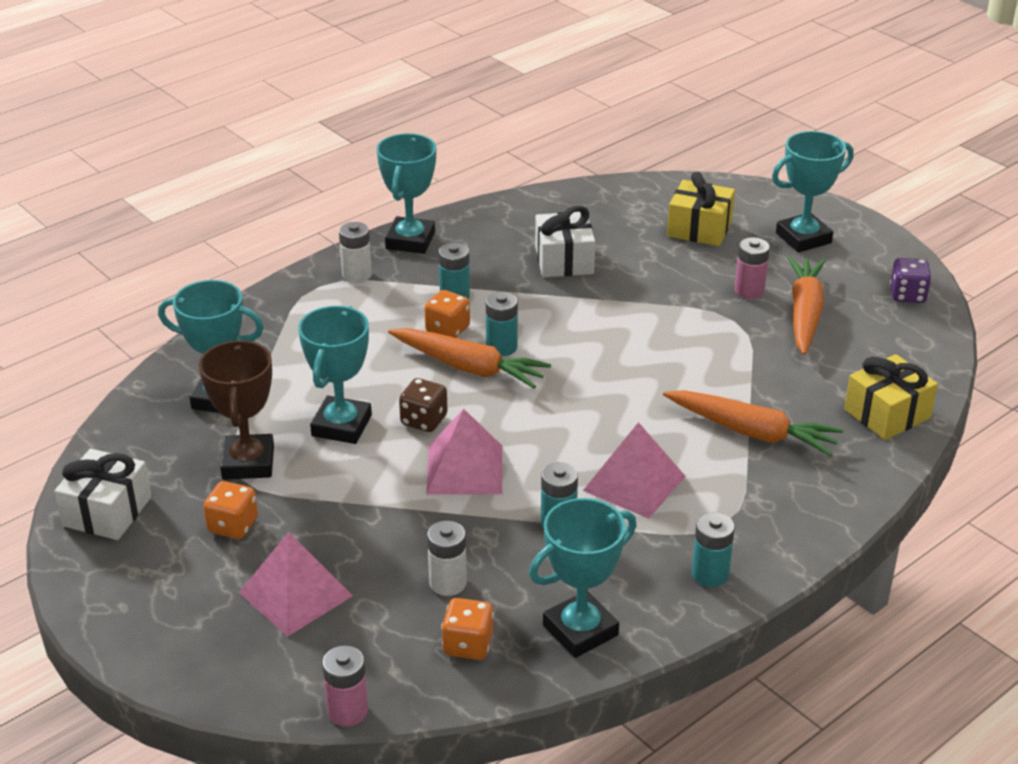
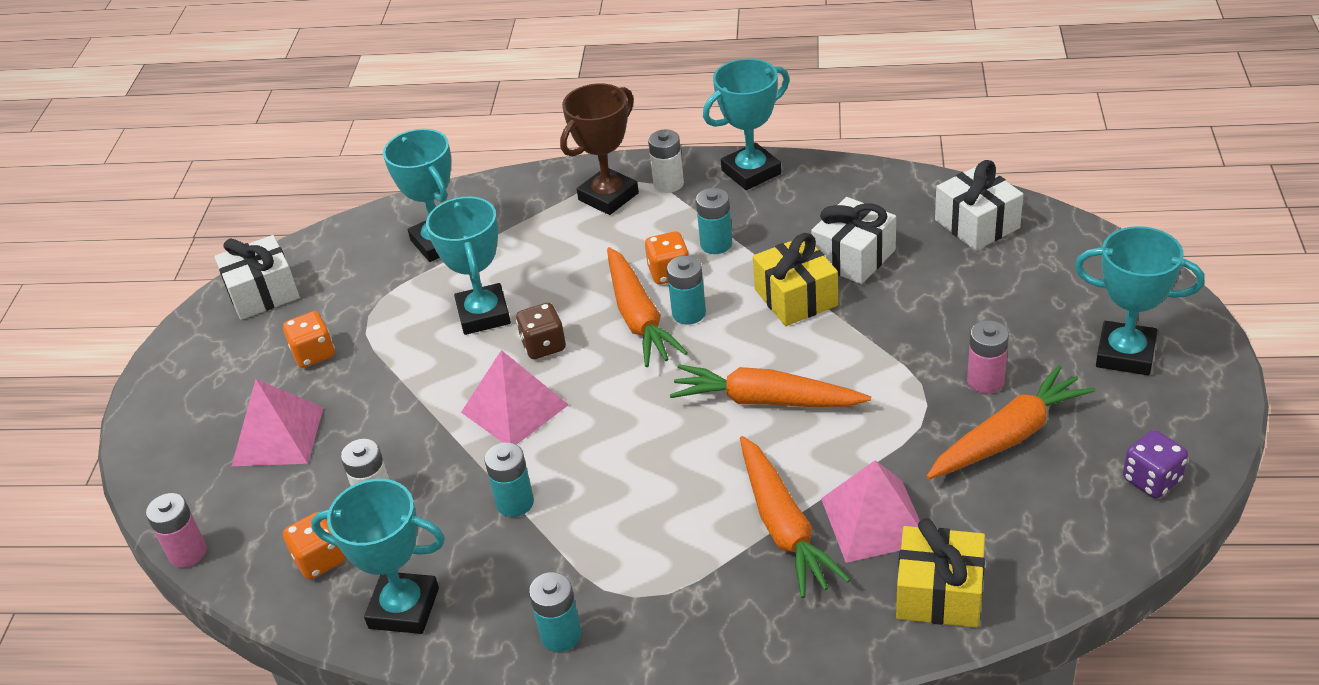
camera: 50 degrees right, 5 degrees up
brown trophy [199,340,274,480] -> brown trophy moved to [560,83,639,215]
turquoise trophy [298,306,372,444] -> turquoise trophy turned 75 degrees counterclockwise [426,197,511,335]
pink pyramid [583,422,686,519] -> pink pyramid moved to [821,460,920,563]
yellow gift [667,172,735,246] -> yellow gift moved to [753,233,838,326]
none -> orange carrot [670,364,871,407]
none -> white gift [935,160,1023,251]

